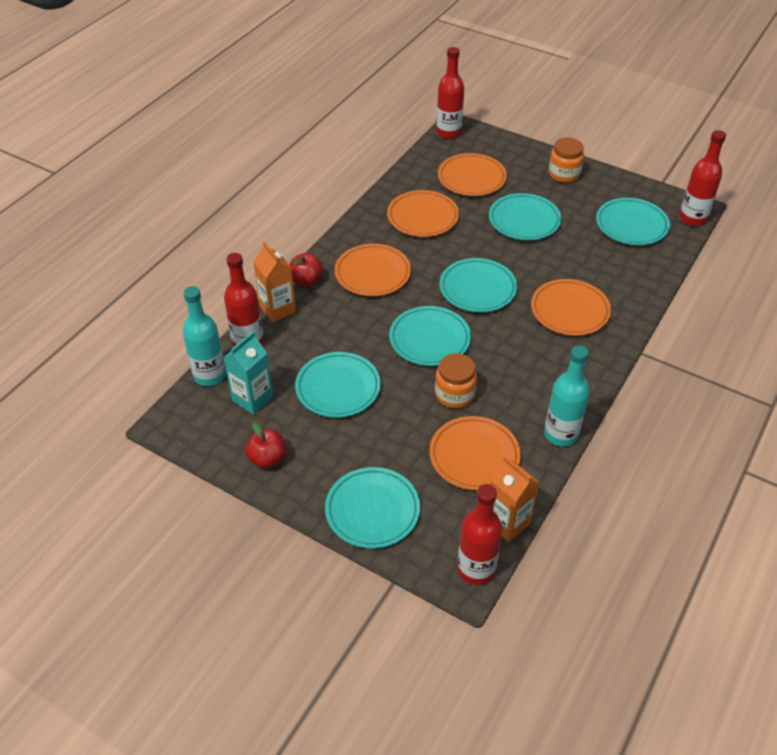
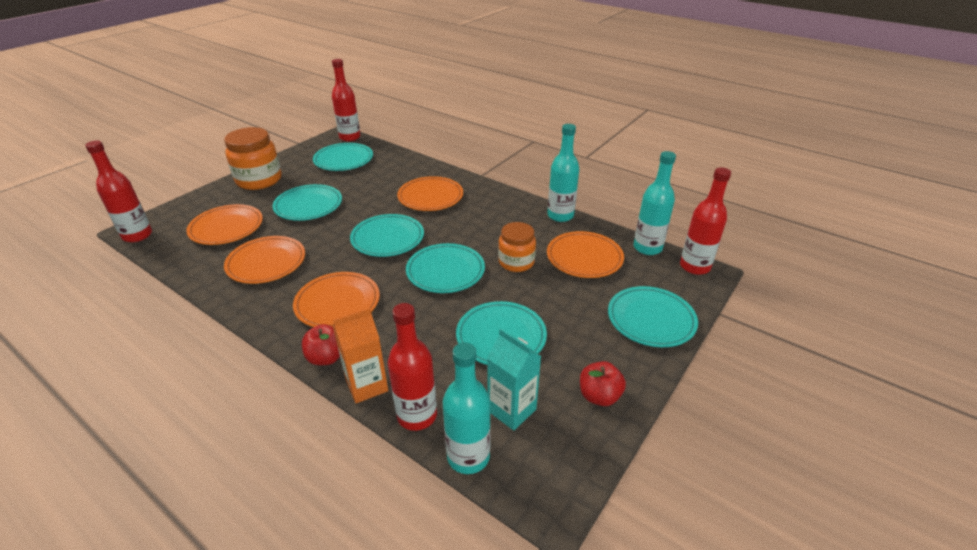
camera: 85 degrees left, 10 degrees down
orange carton [490,456,539,542] -> turquoise bottle [633,151,676,255]
orange jar [548,137,584,183] -> orange jar [224,127,282,190], size x1.54

